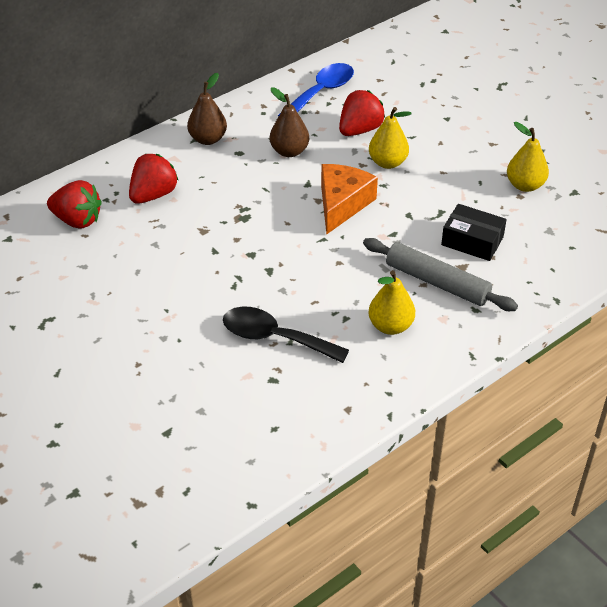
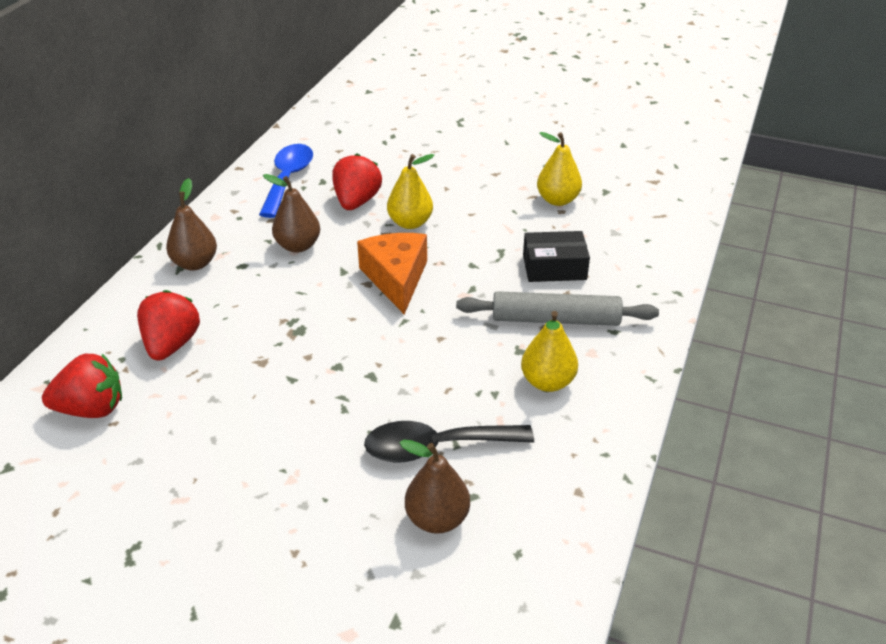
camera: 30 degrees left, 5 degrees down
none -> brown pear [399,440,470,534]

